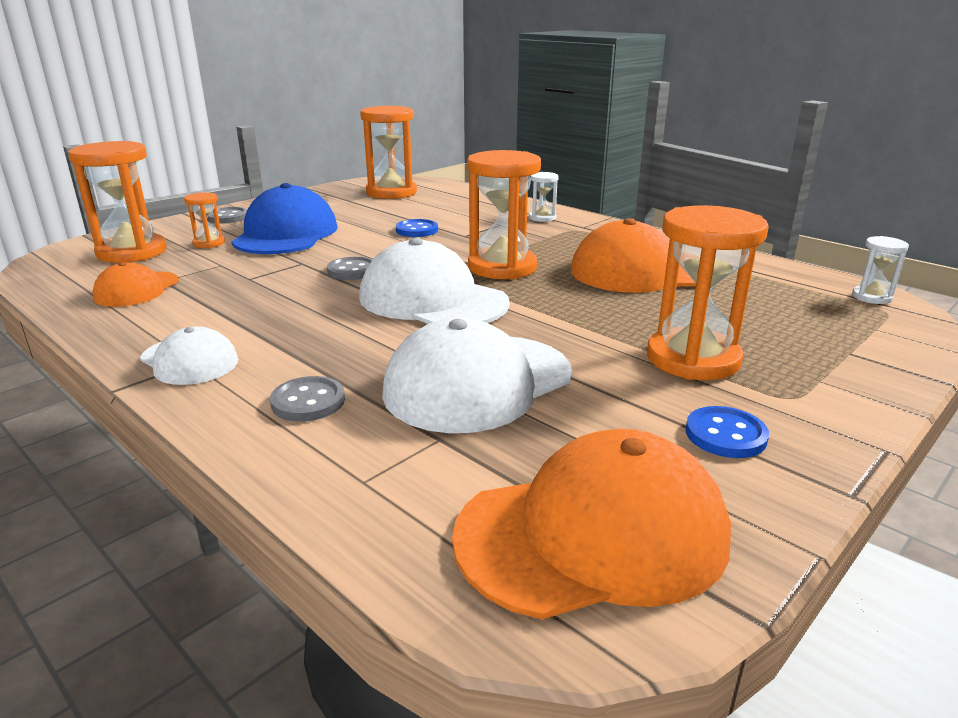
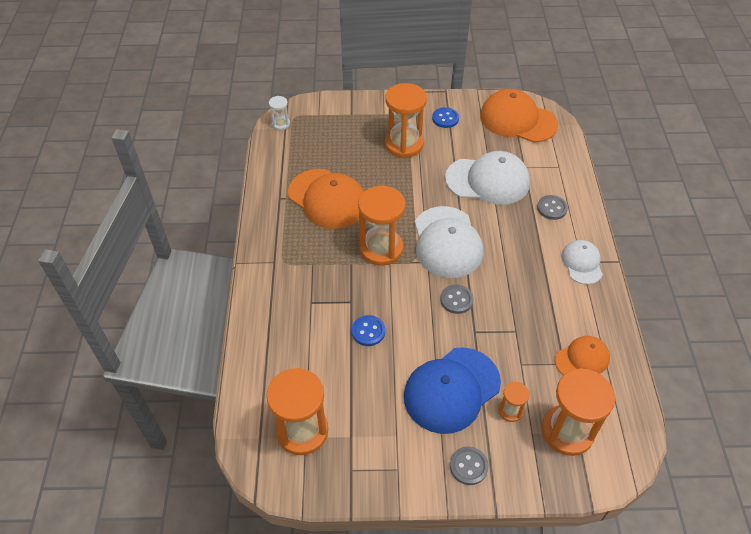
camera: 135 degrees left, 25 degrees up
white hourglass [529,172,559,222] -> none

